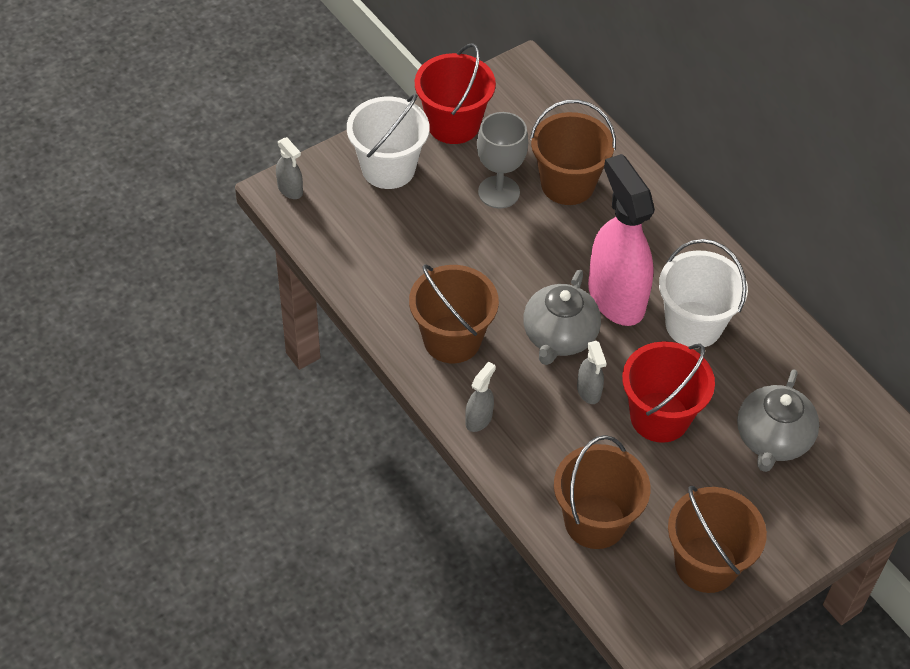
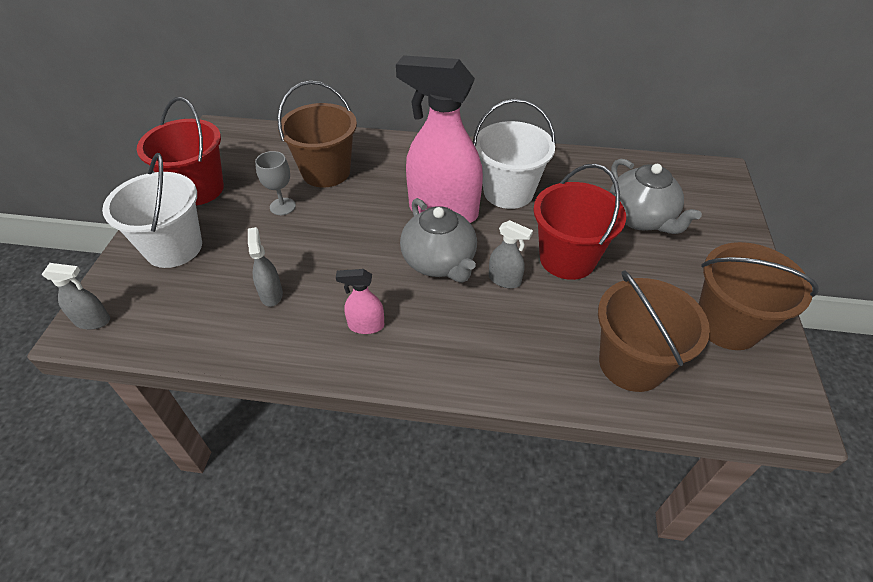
camera: 45 degrees left, 5 degrees down
brown bucket [409,264,499,363] -> pink spray bottle [336,269,385,334]
grey spray bottle [465,362,496,432] -> grey spray bottle moved to [248,227,283,307]
grey goblet [477,112,528,208] -> grey goblet [255,151,296,215], size x0.65

